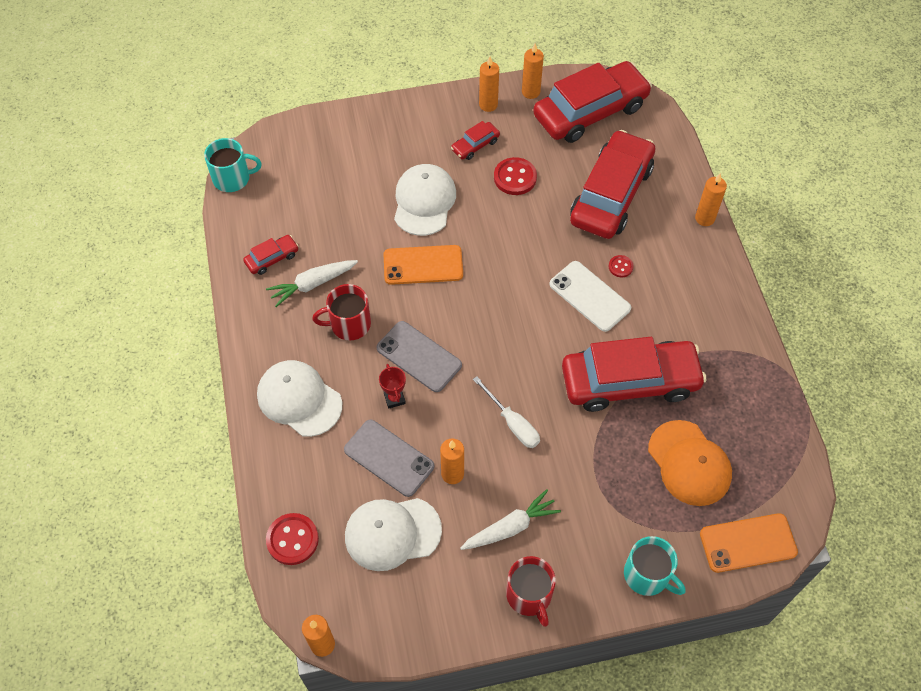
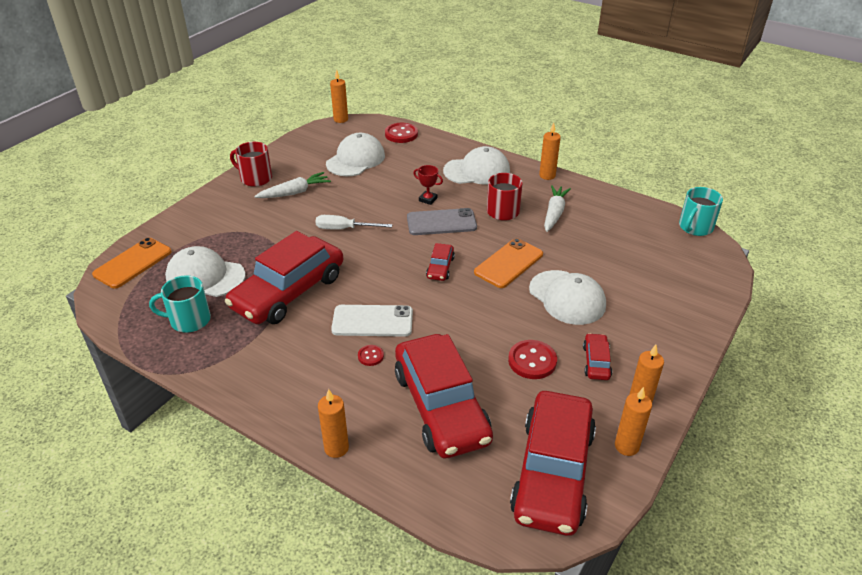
camera: 135 degrees right, 20 degrees down
red car [243,235,299,275] -> red car moved to [426,243,455,281]
grey phone [344,420,434,497] -> none
orange candle [440,438,464,484] -> orange candle moved to [539,123,561,180]
white carrot [460,489,561,550] -> white carrot turned 135 degrees counterclockwise [254,172,331,198]
turquoise mug [624,536,685,596] -> turquoise mug moved to [149,275,211,332]
orange cap [648,420,732,506] -> white cap [165,246,246,297]

